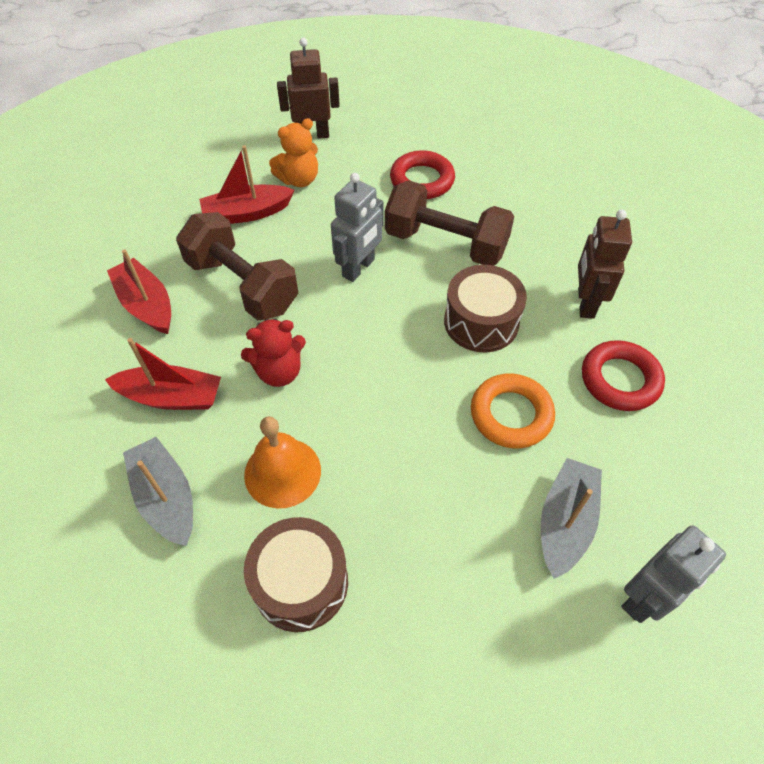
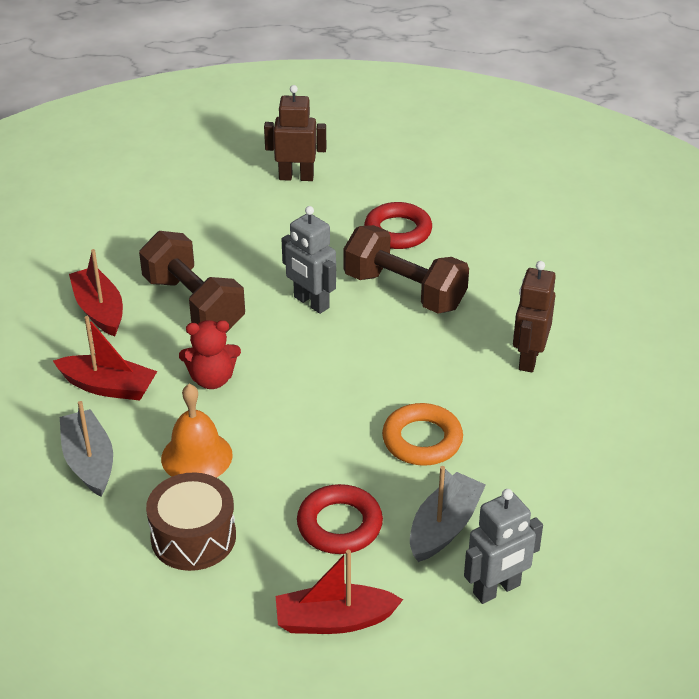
camera: 10 degrees right, 15 degrees down
red boat [199,145,295,224] -> red boat moved to [276,550,403,634]
orange teddy bear [269,118,318,187] -> none
grey robot [331,173,384,282] -> grey robot turned 90 degrees clockwise [282,206,336,314]
brown drum [444,265,527,352] -> none
red ring [582,340,665,411] -> red ring moved to [297,484,383,554]

